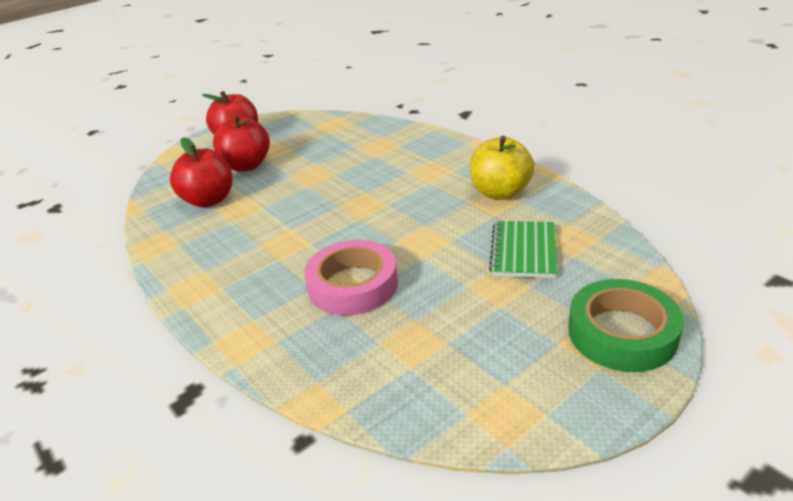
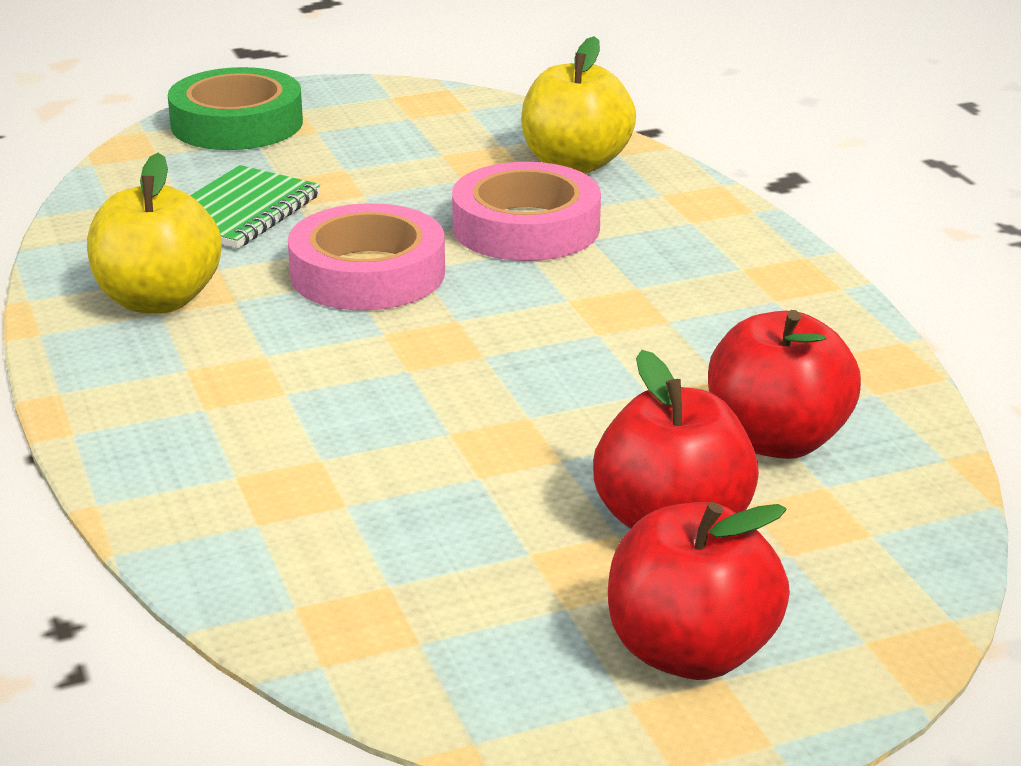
camera: 165 degrees left, 5 degrees down
none -> pink tape [288,203,445,310]
none -> yellow apple [521,36,636,174]

